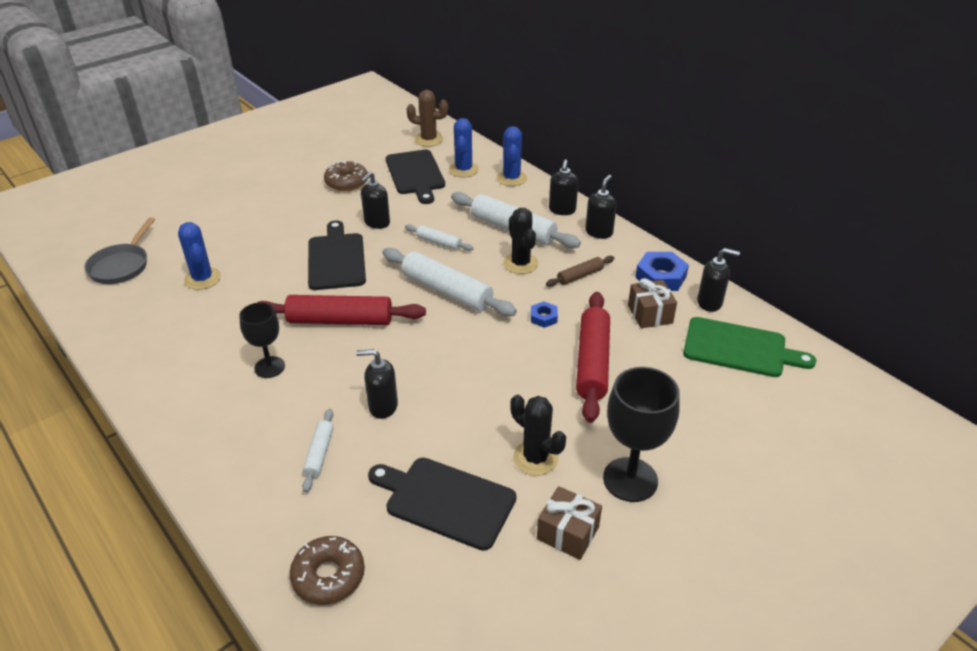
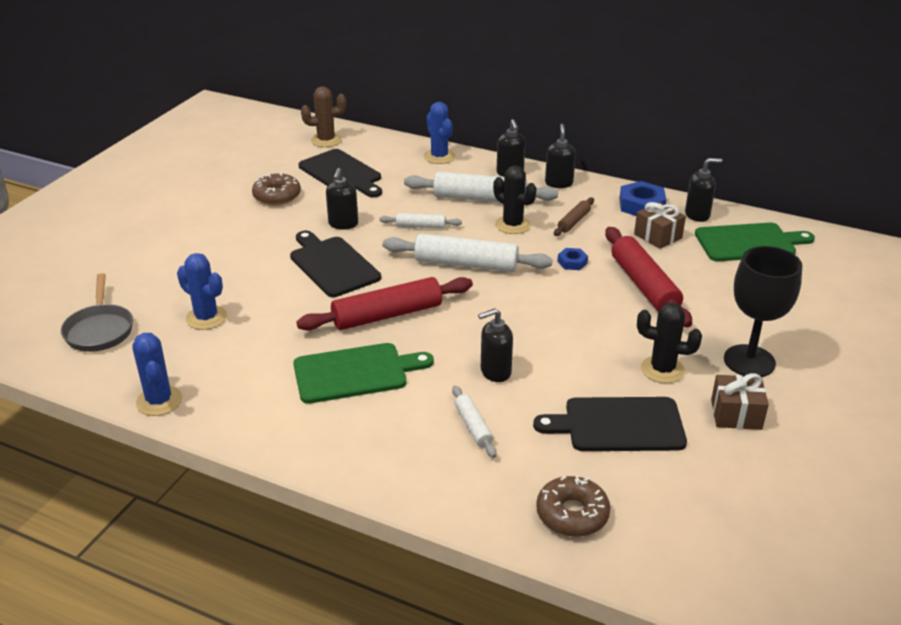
camera: 25 degrees left, 5 degrees down
black goblet [239,303,285,378] -> green cutting board [293,343,434,404]
blue cactus [449,118,479,177] -> blue cactus moved to [132,333,182,416]

